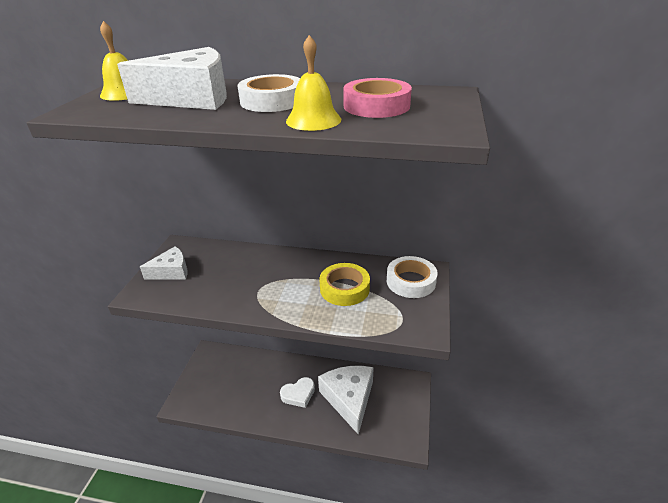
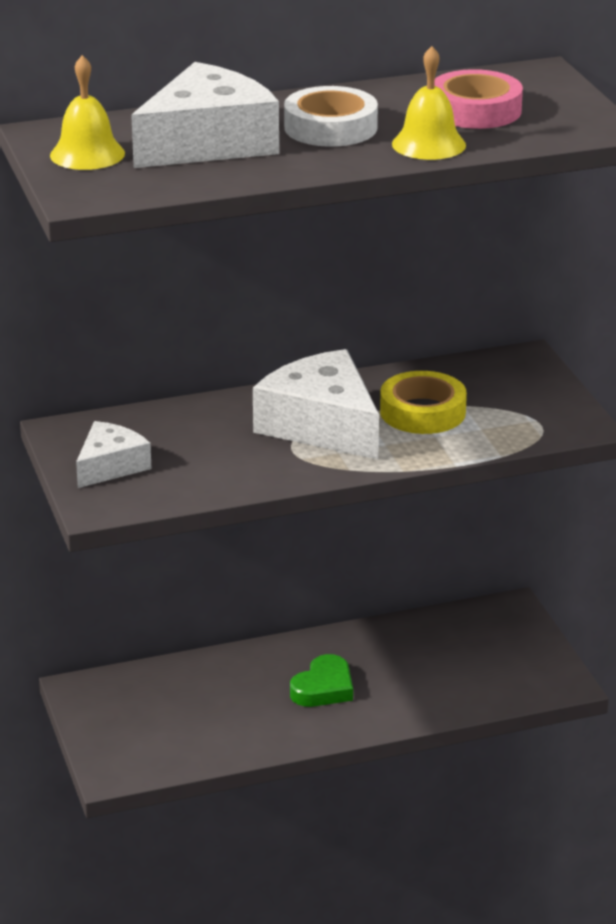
camera: 30 degrees left, 5 degrees down
white heart [280,377,315,408] -> green heart [290,654,353,707]
white cheese [318,366,374,435] -> white cheese moved to [253,349,379,460]
white tape [387,256,438,298] -> none

